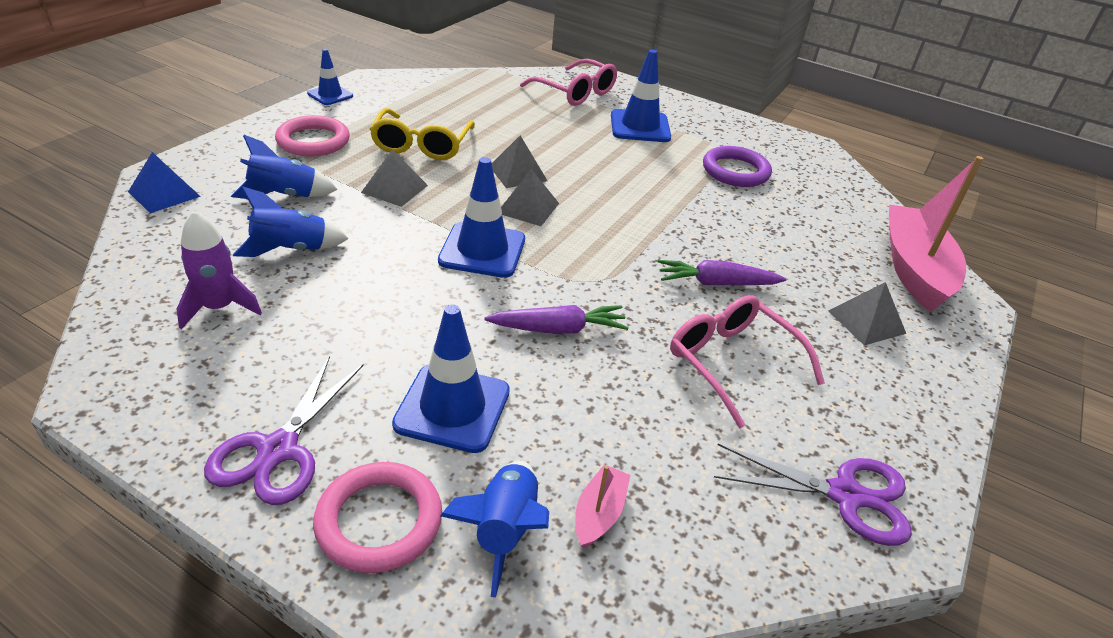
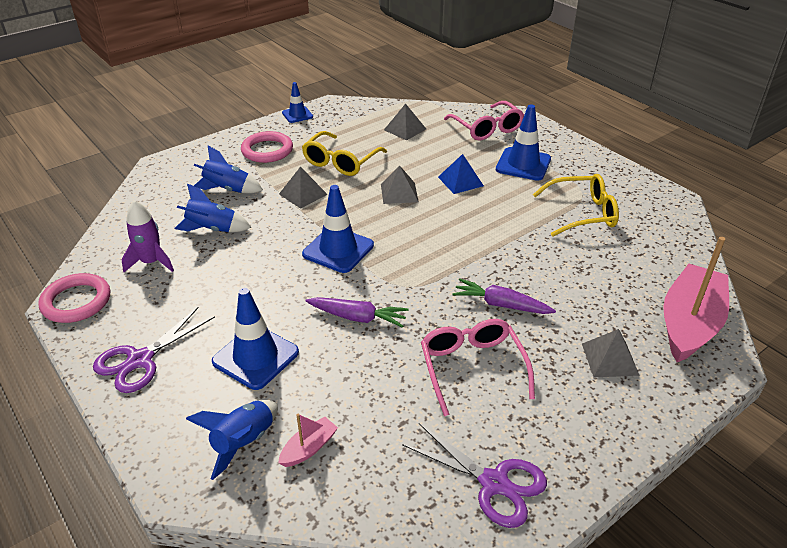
camera: 25 degrees right, 0 degrees up
blue pyramid [128,152,201,213] -> blue pyramid moved to [438,154,484,194]
pink ring [313,462,442,573] -> pink ring moved to [38,273,110,323]
grey pyramid [501,169,559,226] -> grey pyramid moved to [384,103,426,141]
purple ring [703,146,772,187] -> yellow glasses [533,174,619,237]

